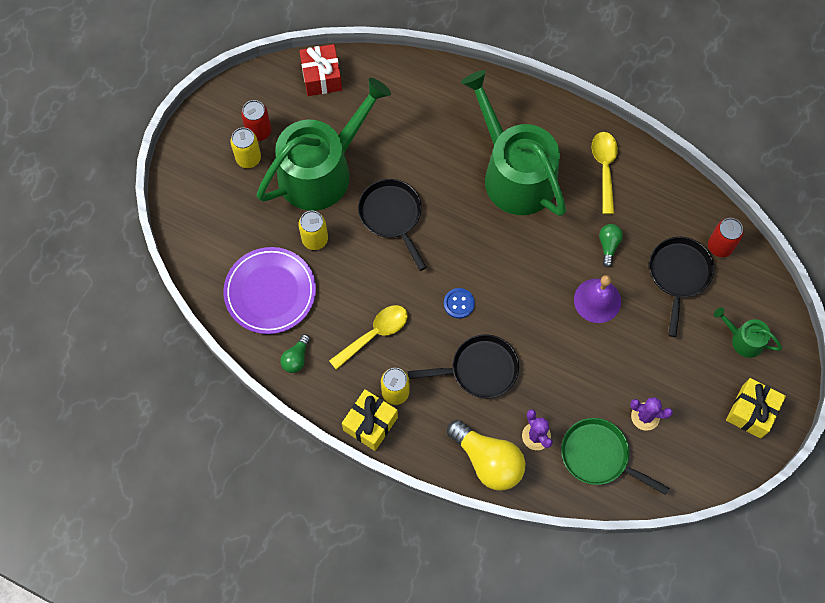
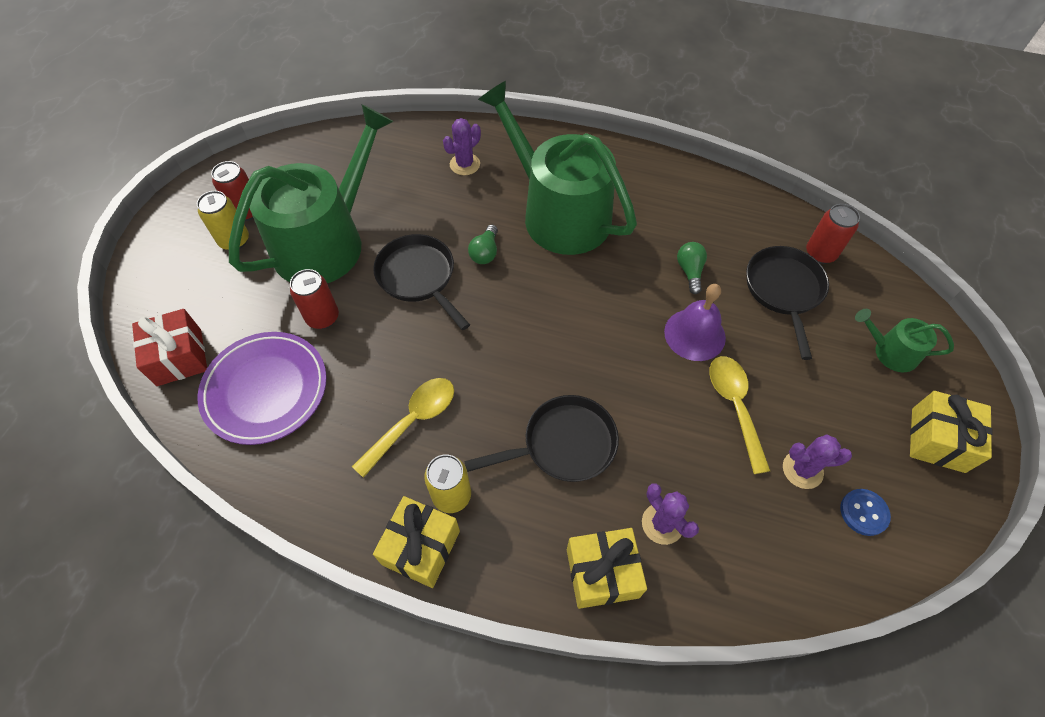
camera: 10 degrees left, 10 degrees down
green light bulb [280,334,310,373] -> green light bulb moved to [468,224,498,264]
yellow can [298,211,328,250] -> red can [290,269,339,329]
red gift [299,44,342,96] -> red gift moved to [132,309,207,386]
blue button [444,288,475,319] -> blue button moved to [840,489,891,536]
yellow light bulb [447,420,525,491] -> yellow gift [567,528,647,609]
green pan [561,418,669,495] -> none
yellow spoon [592,132,618,214] -> yellow spoon moved to [709,356,770,474]
none -> purple cactus [443,118,481,175]

